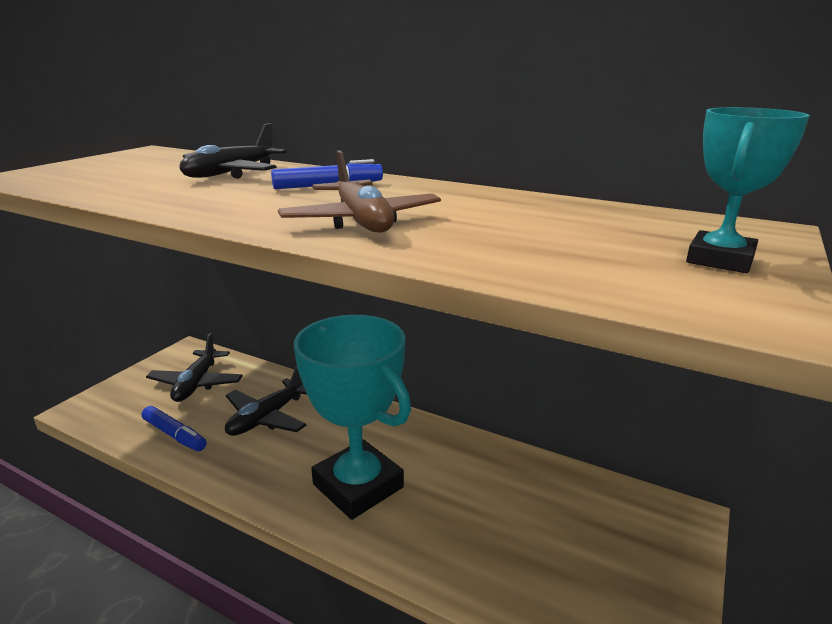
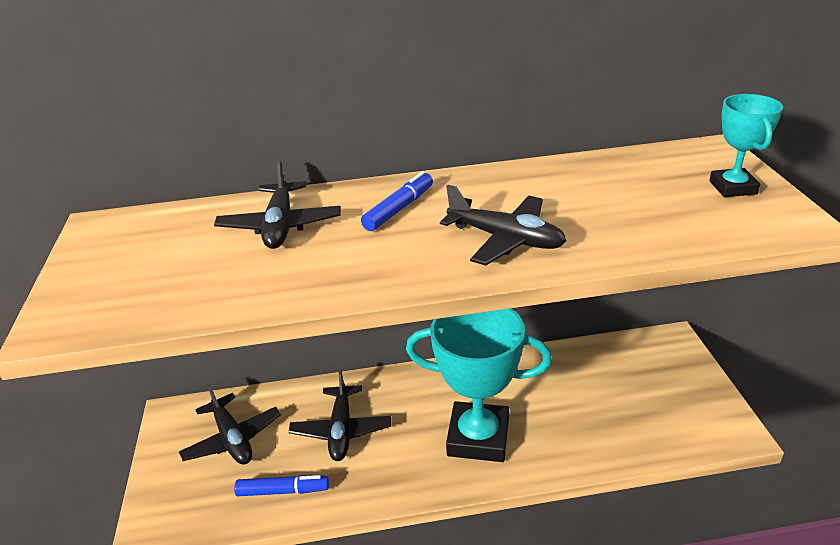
camera: 35 degrees left, 10 degrees up
brown plane [278,151,441,233] -> black plane [440,185,566,265]

